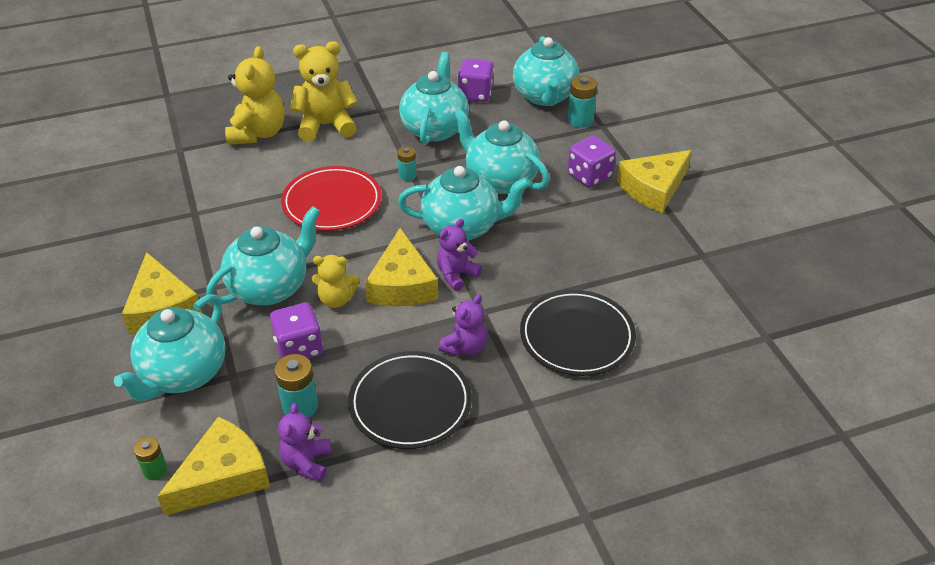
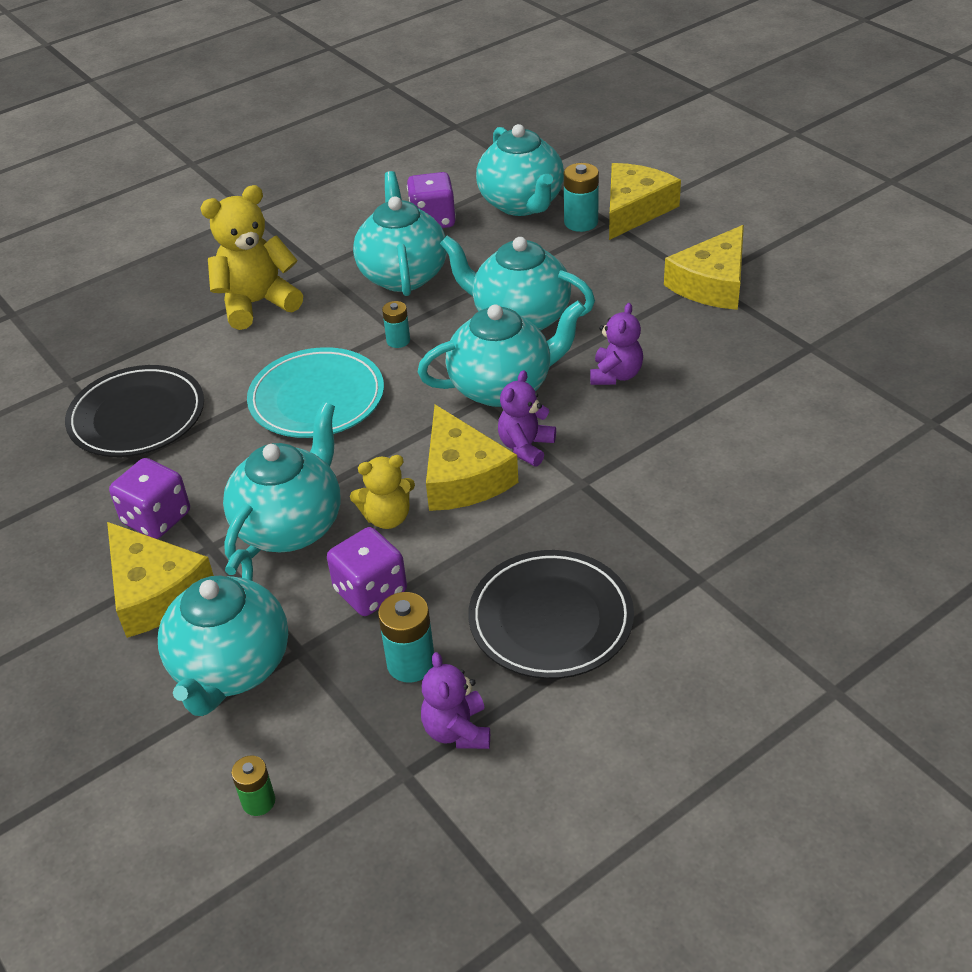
camera: 15 degrees left, 0 degrees up
yellow cheese [157,416,270,516] -> yellow cheese moved to [609,163,681,240]
yellow teddy bear [225,46,285,145] -> none
red plate [281,166,382,231] -> turquoise plate [247,347,384,438]
purple teddy bear [439,294,487,356] -> purple teddy bear moved to [590,303,643,385]
black plate [520,290,636,376] -> black plate moved to [65,365,204,457]
purple dice [568,136,616,188] -> purple dice moved to [109,458,190,539]

